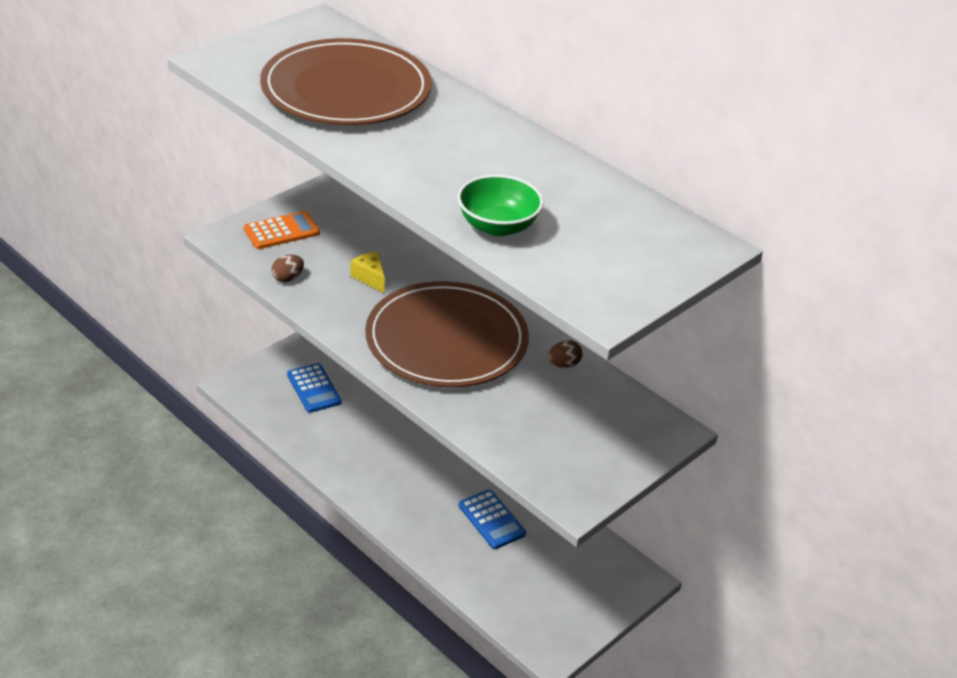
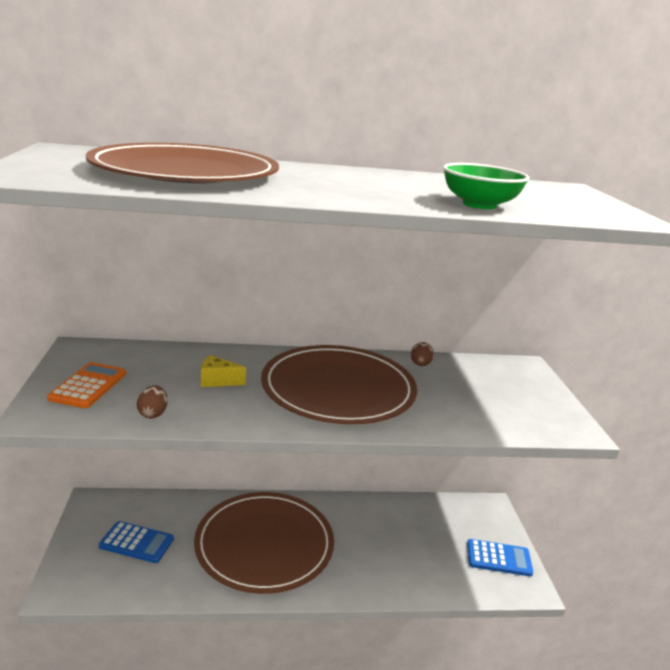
camera: 50 degrees left, 15 degrees down
blue calculator [458,489,526,549] -> blue calculator moved to [467,539,533,577]
none -> brown plate [194,492,334,594]

